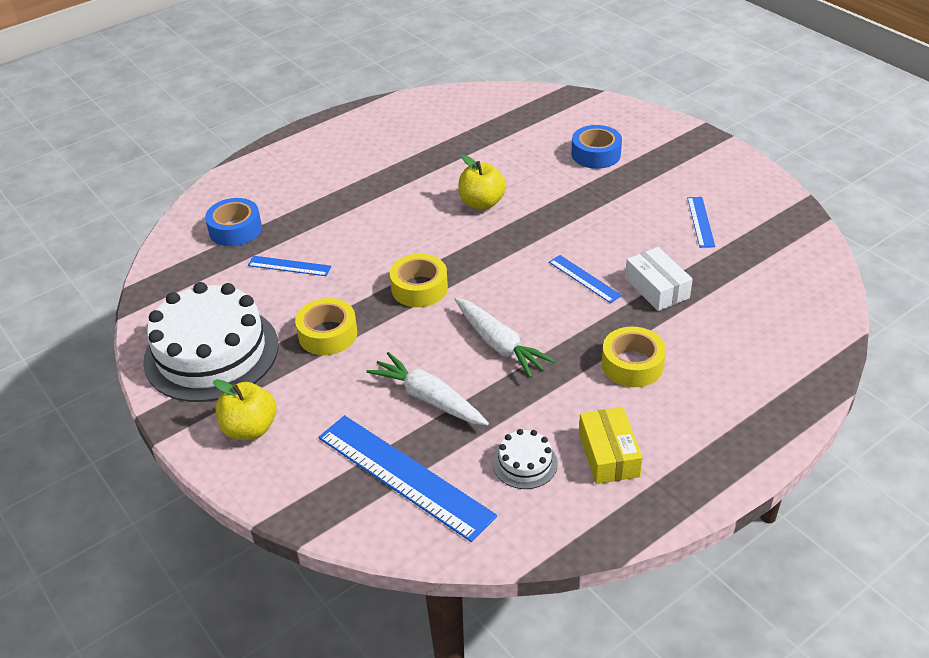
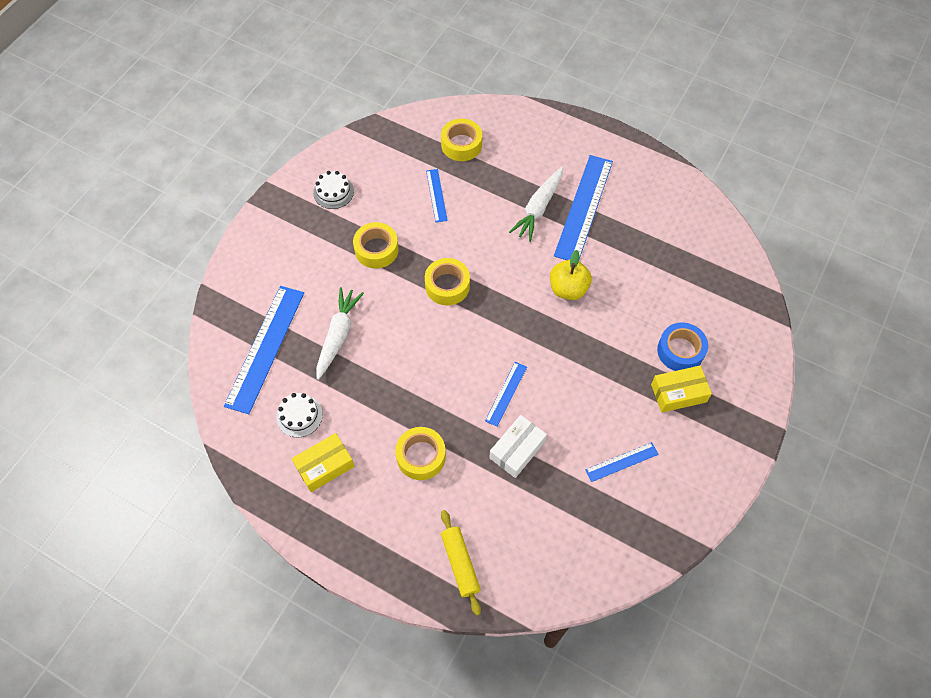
camera: 65 degrees right, 20 degrees up
white cake [143,282,279,402] -> white cake [313,171,354,209], size x0.43
blue tape [205,198,262,246] -> yellow tape [441,118,482,161]
yellow apple [213,379,276,440] -> none
white carrot [454,298,555,378] -> white carrot moved to [509,167,563,242]
none -> yellow rolling pin [441,510,481,616]
none -> blue ruler [554,155,613,260]
none -> yellow box [651,366,712,413]

